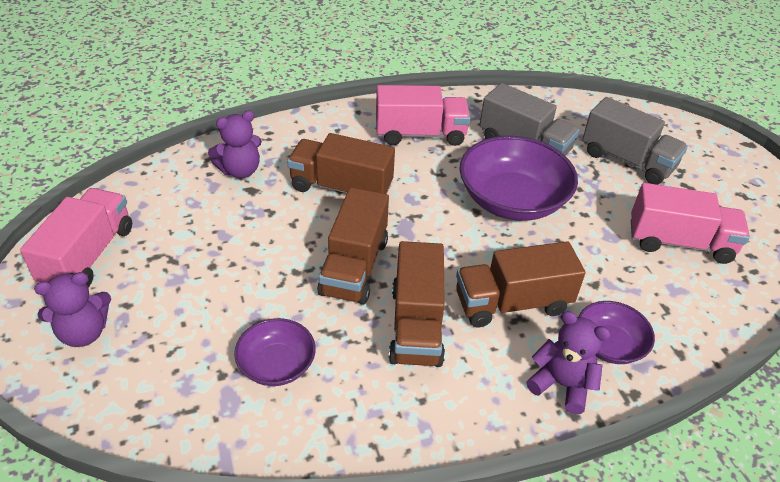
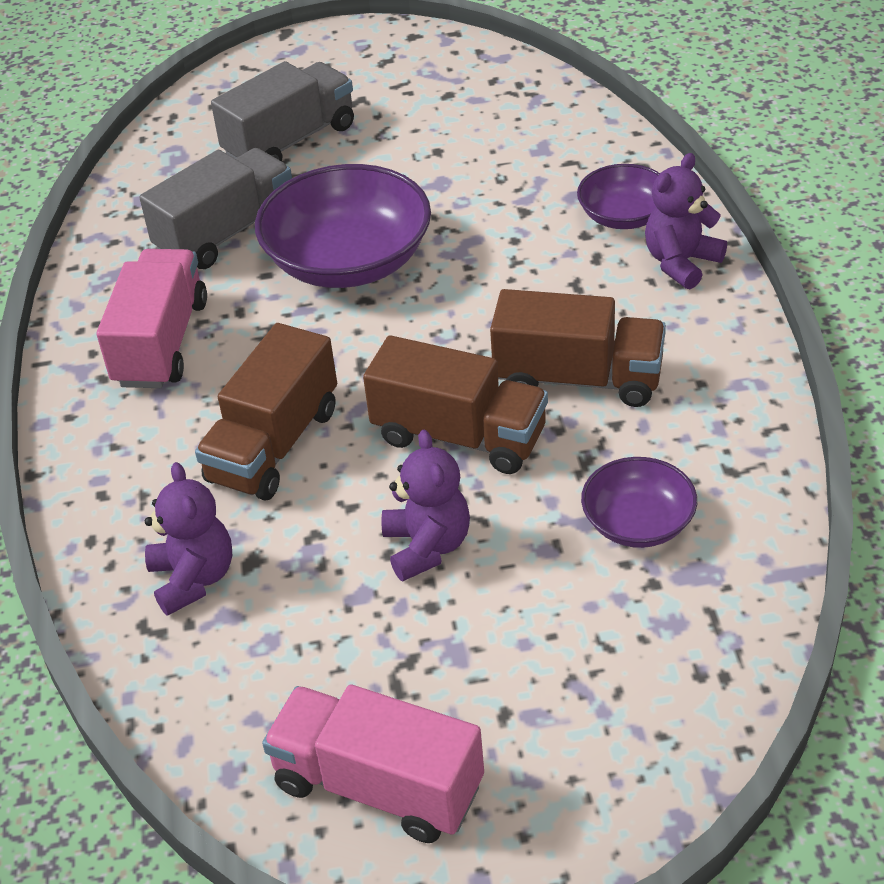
camera: 75 degrees left, 0 degrees up
purple teddy bear [34,272,111,347] -> purple teddy bear moved to [382,430,470,581]
brown truck [456,241,585,327] -> none
pink truck [631,183,750,264] -> none

